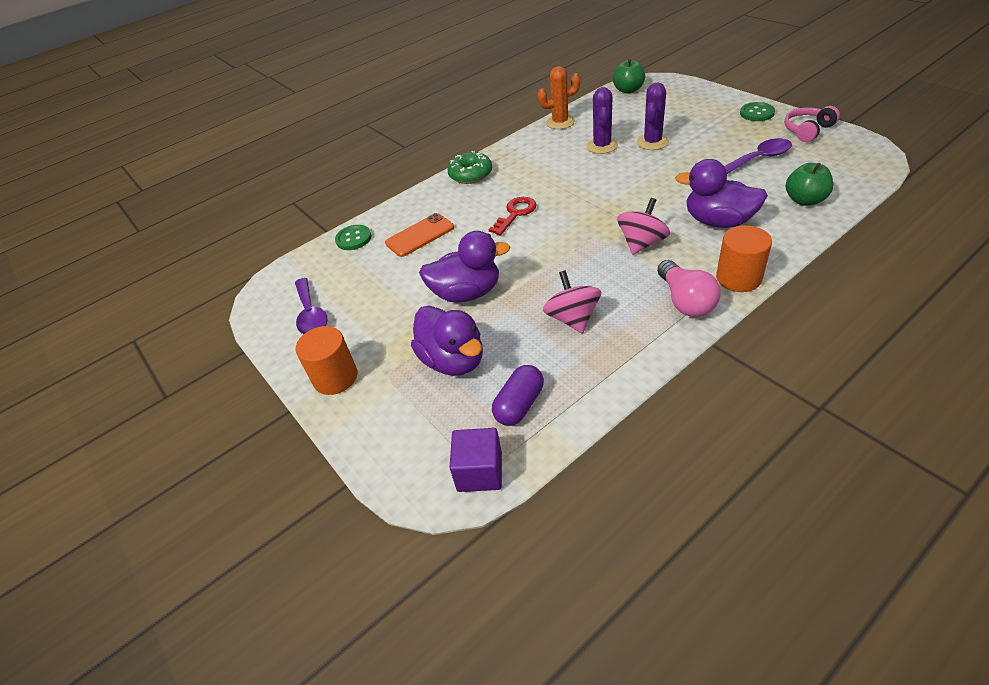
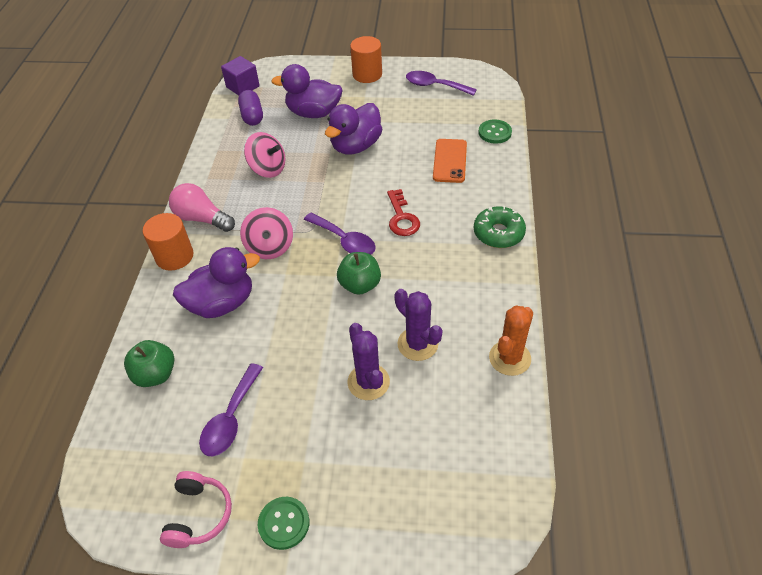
camera: 130 degrees right, 5 degrees up
green apple [613,59,645,94] -> green apple moved to [337,252,381,295]
none -> purple spoon [304,213,376,255]

